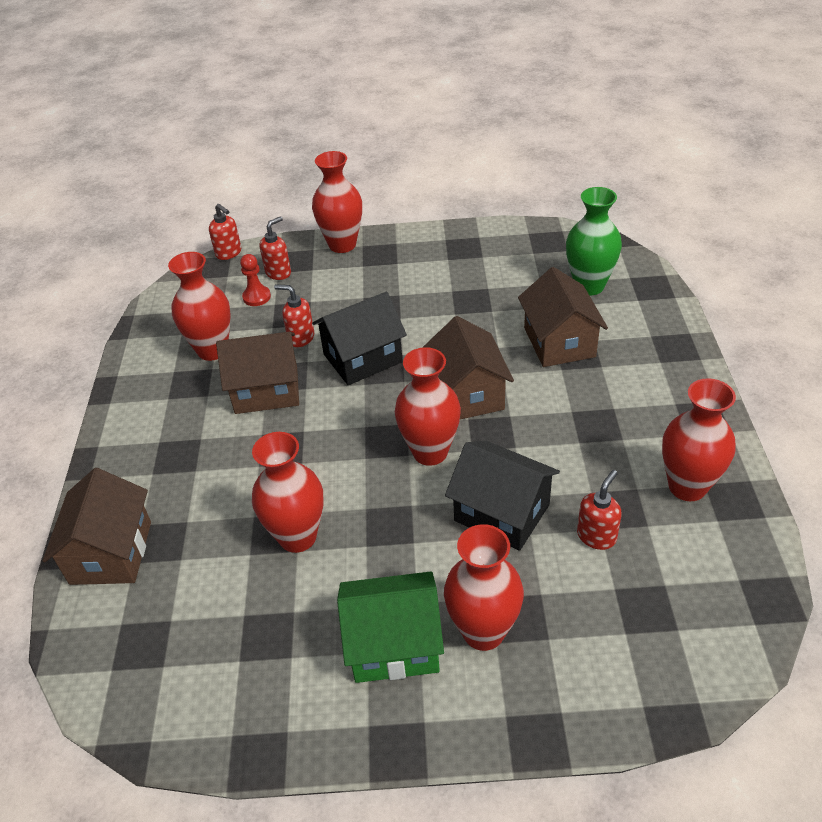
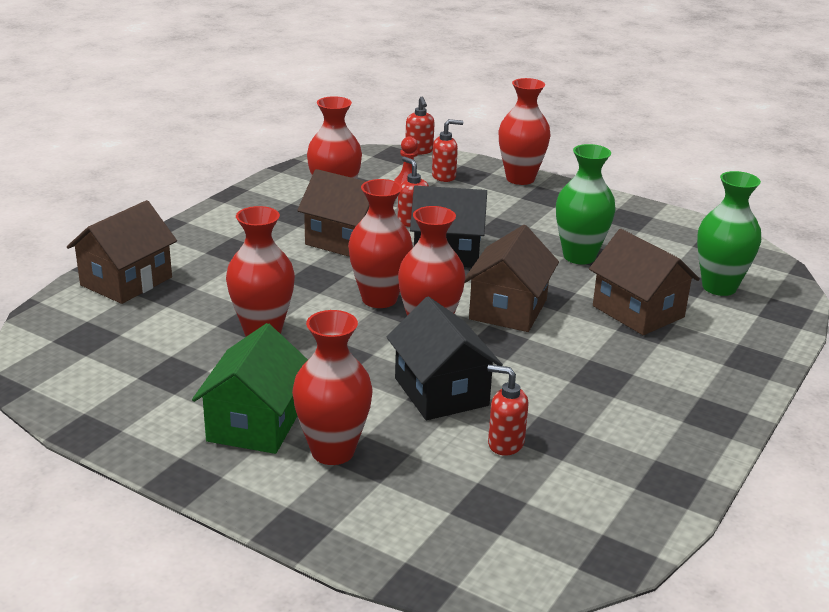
camera: 30 degrees right, 15 degrees down
green house [337,572,444,683] -> green house turned 75 degrees clockwise [192,323,308,454]
brown house [518,267,608,367] -> brown house turned 60 degrees counterclockwise [589,229,700,335]
red soap dispenser [577,470,622,550] -> red soap dispenser turned 135 degrees counterclockwise [487,365,529,456]
red vase [662,378,736,501] -> red vase moved to [348,179,413,308]
none -> green vase [556,144,616,264]

